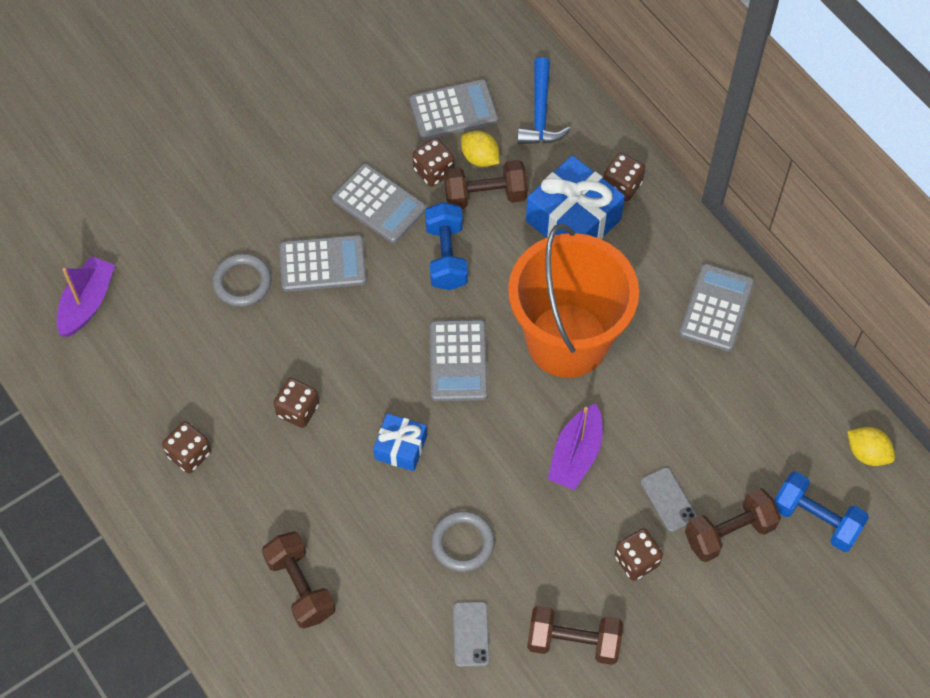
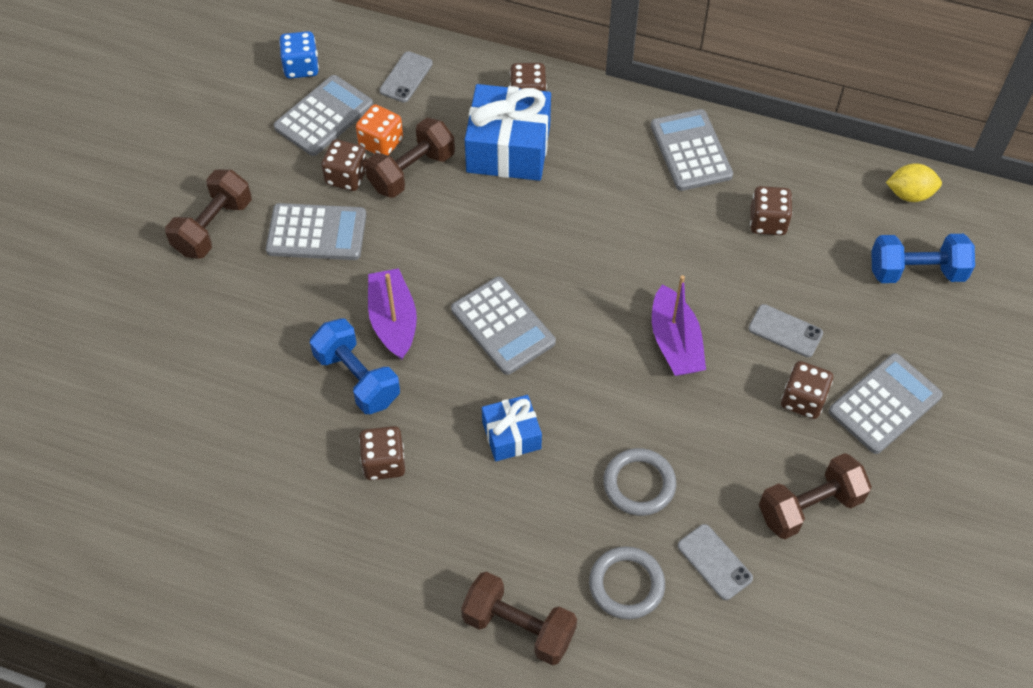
camera: 35 degrees left, 5 degrees down
purple boat [57,256,115,337] -> purple boat moved to [368,268,417,360]
brown dice [162,421,211,473] -> brown dice moved to [750,186,793,235]
grey ring [212,253,272,307] -> grey ring moved to [589,546,665,620]
grey calculator [279,235,367,292] -> grey calculator moved to [829,353,943,454]
blue dumbbell [425,202,468,290] -> blue dumbbell moved to [310,319,400,414]
yellow lemon [461,131,499,167] -> orange dice [356,104,403,156]
orange bucket [508,223,639,378] -> none
blue hammer [517,57,571,144] -> grey phone [379,51,433,103]
brown dumbbell [685,488,781,562] -> brown dumbbell moved to [165,169,252,259]
none -> blue dice [279,31,319,79]

